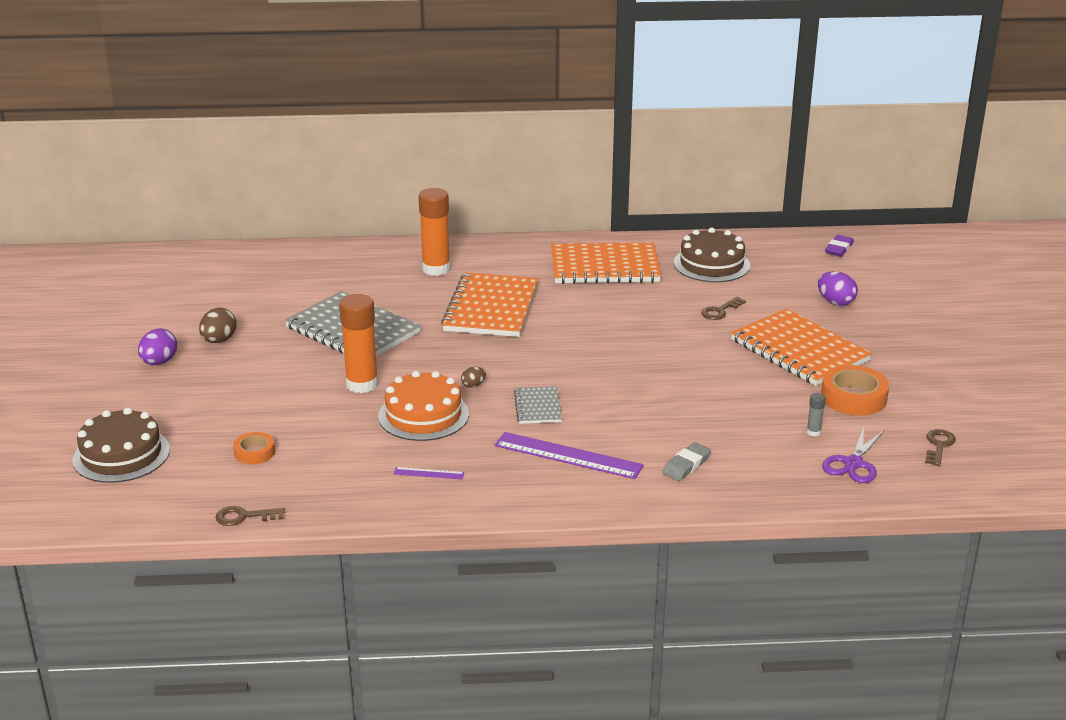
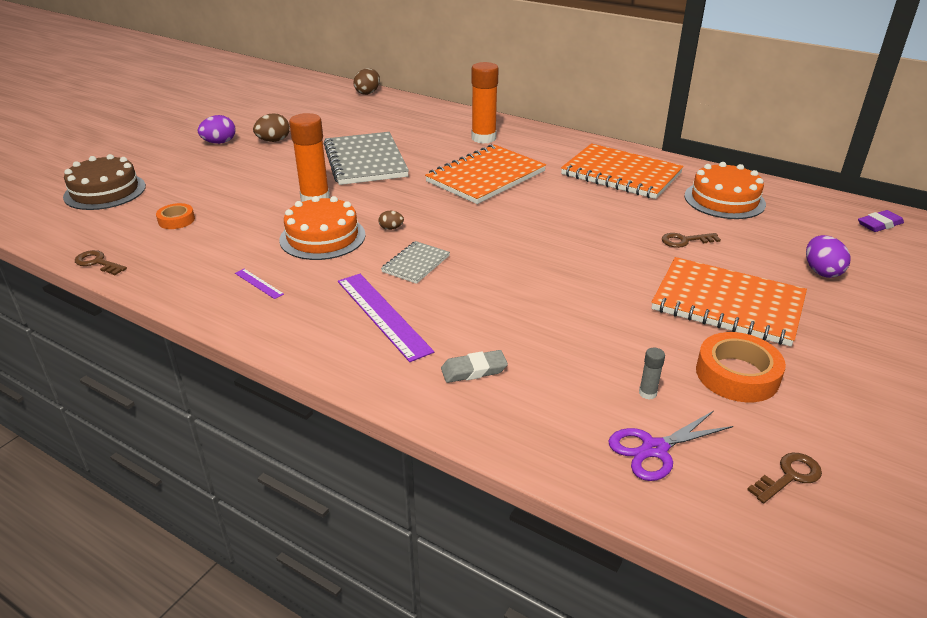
camera: 35 degrees right, 5 degrees up
brown cake [674,228,750,282] -> orange cake [685,162,766,219]
orange notebook [731,309,872,386] -> orange notebook turned 60 degrees counterclockwise [651,257,807,347]
none -> brown egg [353,68,380,95]

